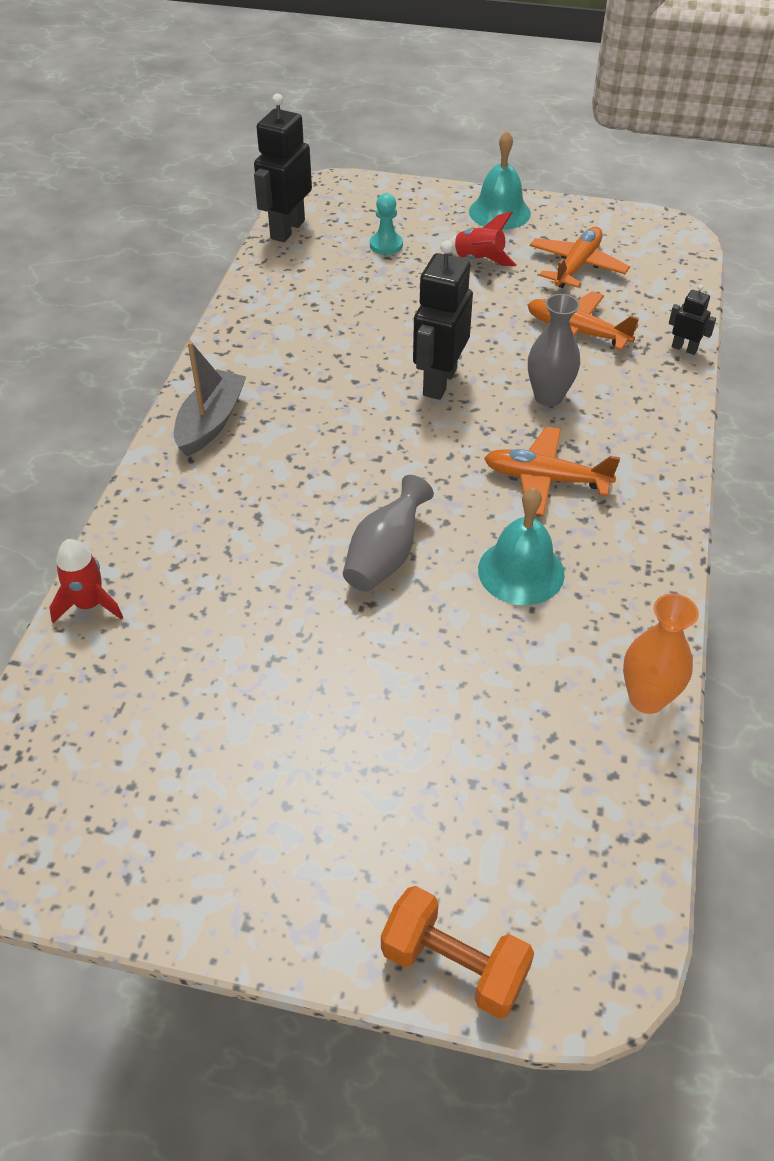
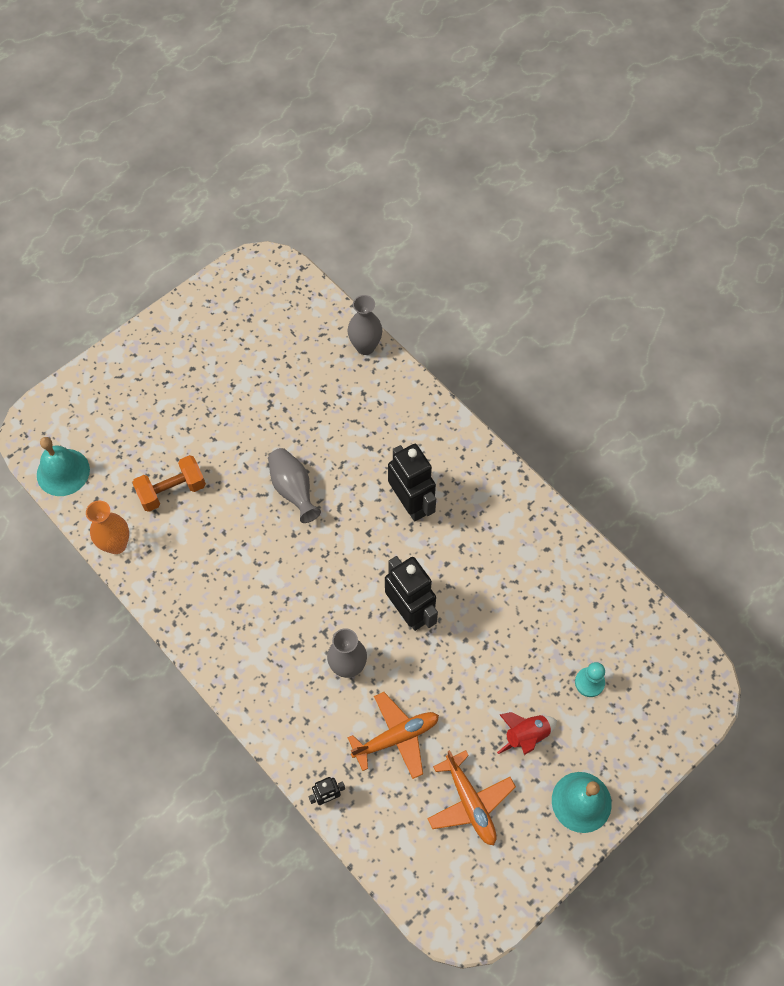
camera: 125 degrees right, 15 degrees up
red rocket [49,539,123,623] -> grey vase [348,295,382,355]
grey boat [174,341,246,456] -> none
black robot [254,94,312,242] -> black robot moved to [388,444,436,521]
orange dumbbell [381,886,534,1019] -> orange dumbbell moved to [132,455,206,512]
turquoise bell [478,487,565,605] -> turquoise bell moved to [37,437,90,496]
orange plane [484,426,620,516] -> none

